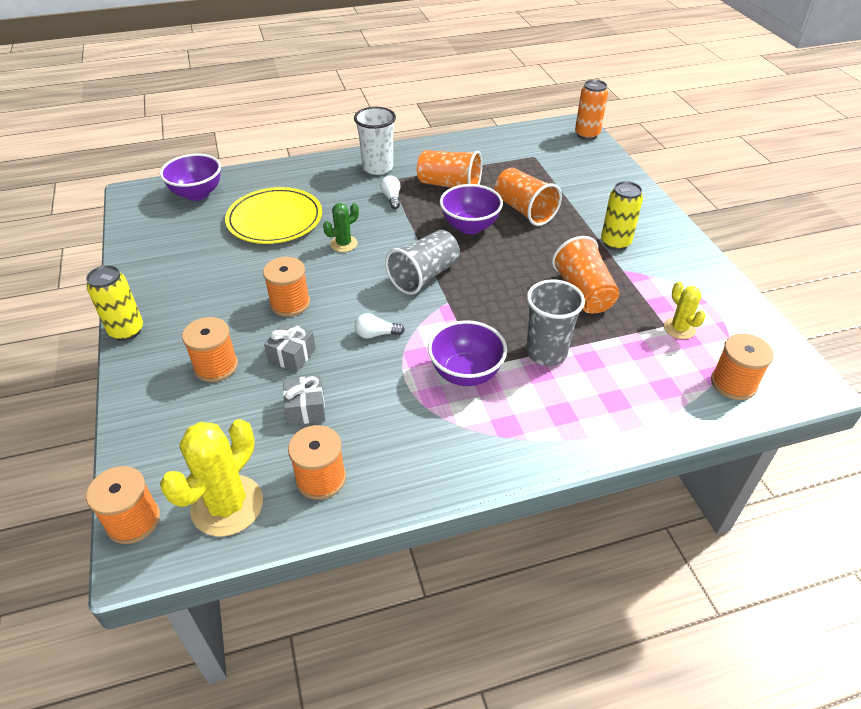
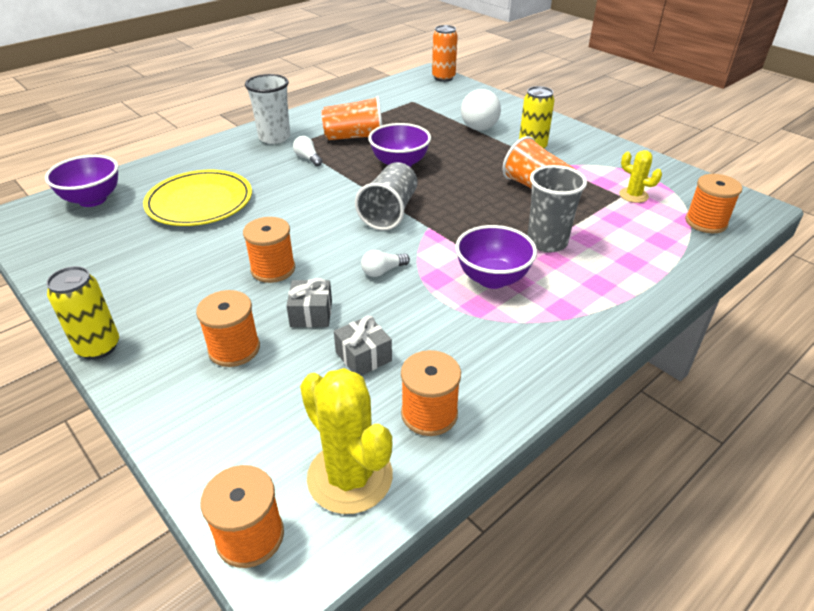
camera: 25 degrees left, 5 degrees down
yellow cactus [160,419,263,537] -> yellow cactus turned 45 degrees counterclockwise [300,368,393,514]
green cactus [323,203,359,252] -> none
orange cup [495,168,562,226] -> none
none -> white light bulb [461,89,501,131]

